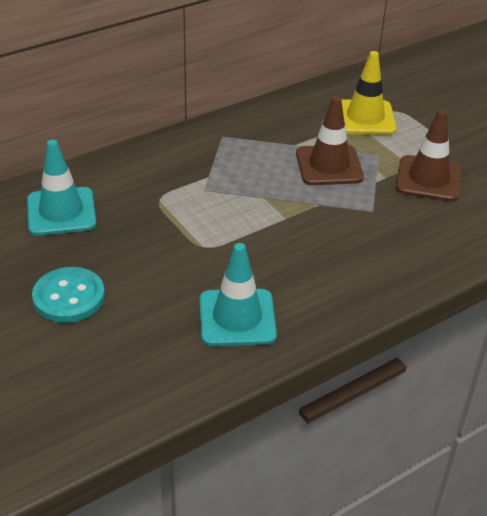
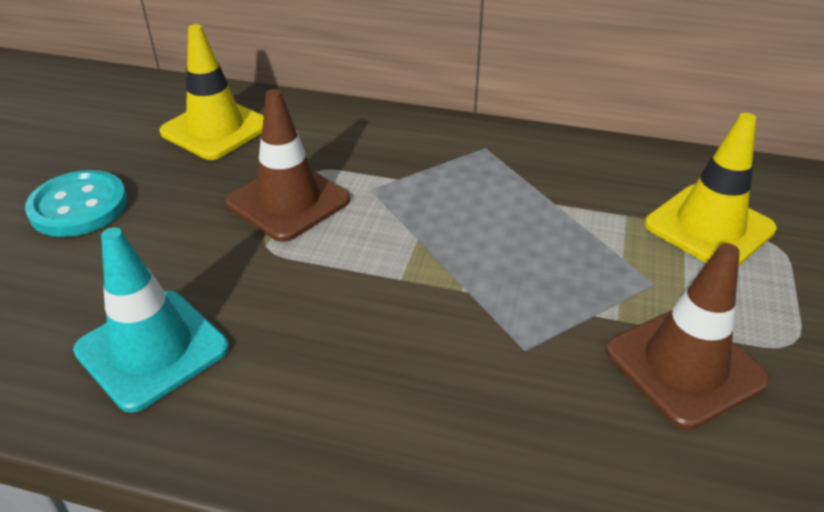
camera: 50 degrees right, 0 degrees up
turquoise traffic cone [27,140,96,236] -> yellow traffic cone [159,24,264,160]
brown traffic cone [296,96,364,185] -> brown traffic cone moved to [226,89,350,242]

